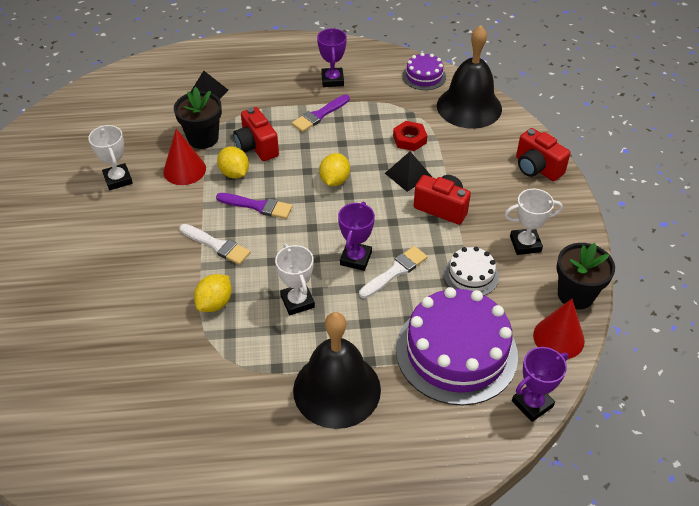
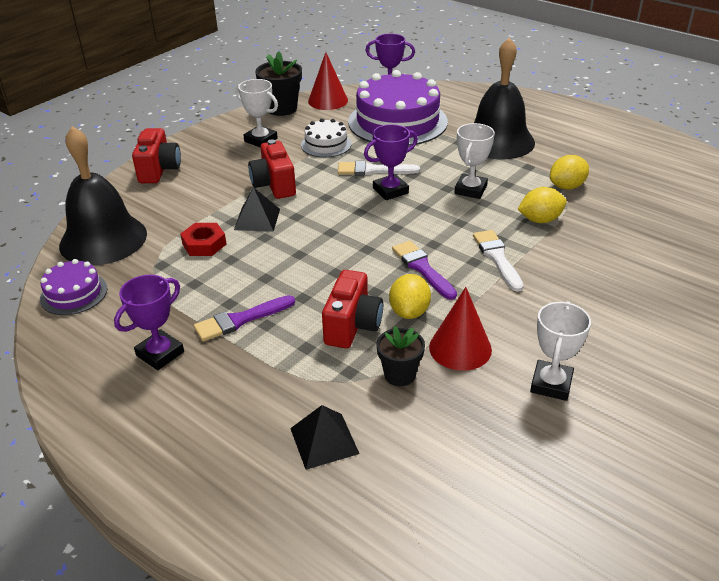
camera: 135 degrees left, 10 degrees down
black flower pot [174,87,222,149] -> black flower pot [376,326,425,386], size x0.65
purple brush [292,95,350,132] -> purple brush turned 150 degrees clockwise [194,295,295,341]
yellow lemon [319,153,350,186] -> yellow lemon moved to [550,155,589,190]

